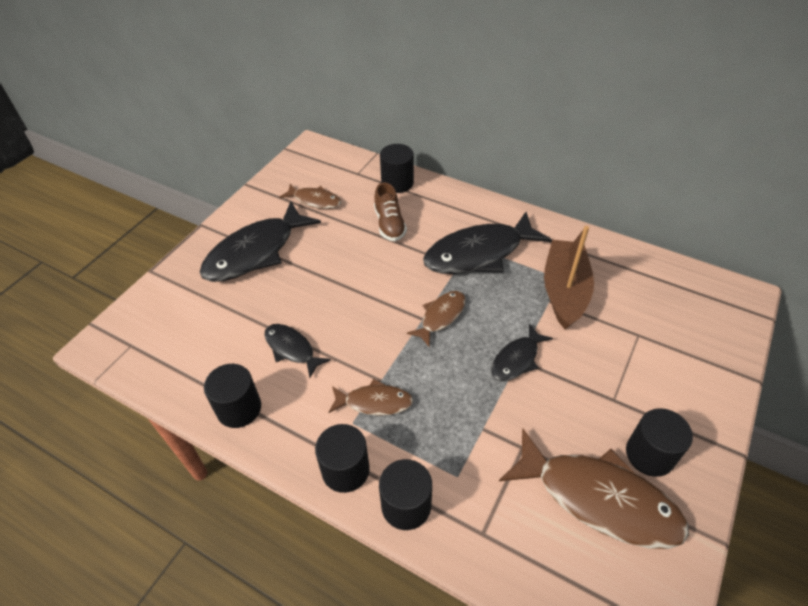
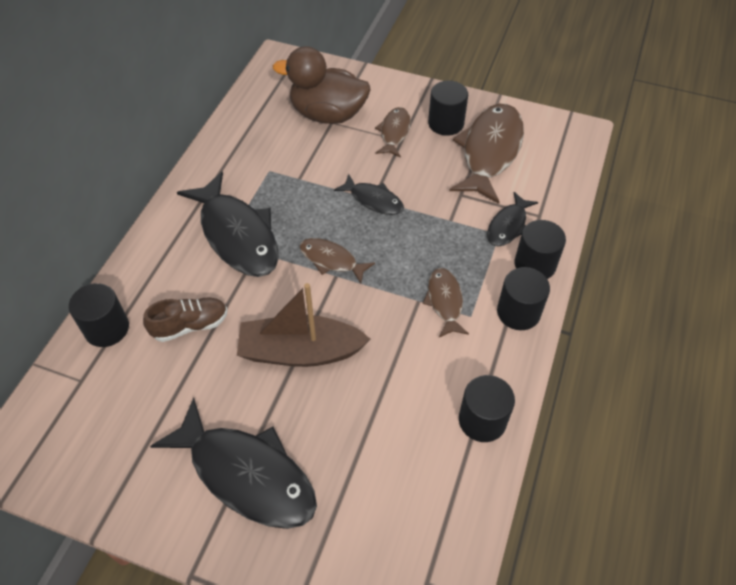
camera: 100 degrees left, 5 degrees up
black fish [264,324,331,378] -> black fish moved to [487,192,538,247]
brown fish [279,184,341,209] -> brown fish moved to [375,107,411,158]
brown boat [544,226,594,330] -> brown boat moved to [237,283,370,367]
none -> brown duck [273,46,370,124]

